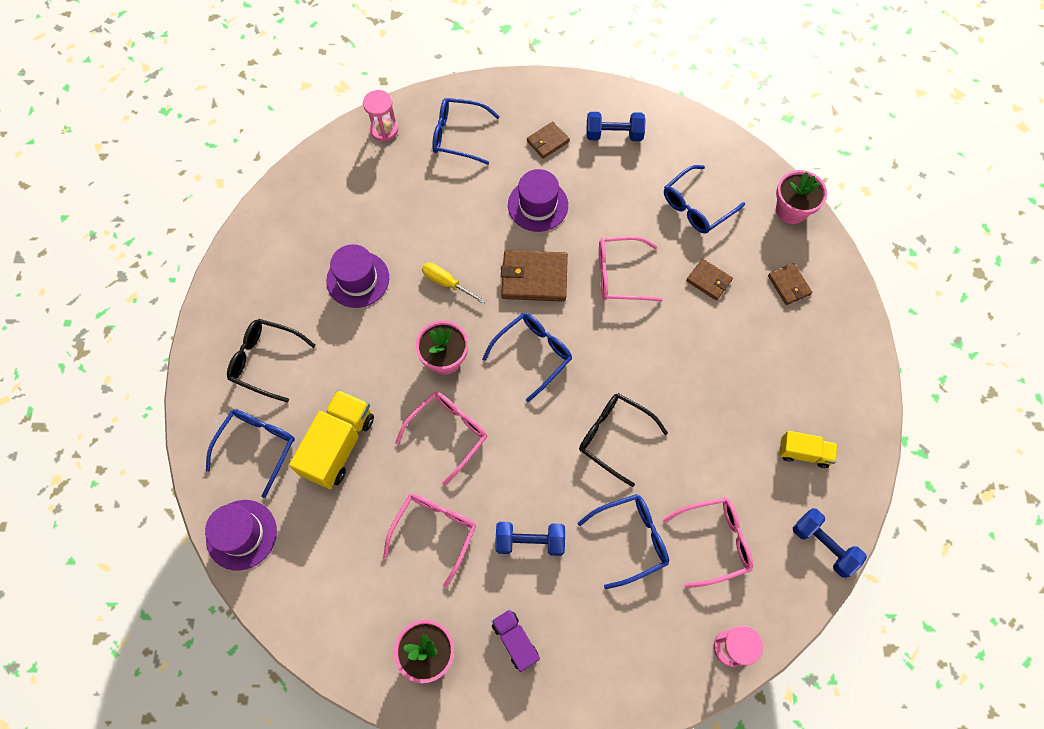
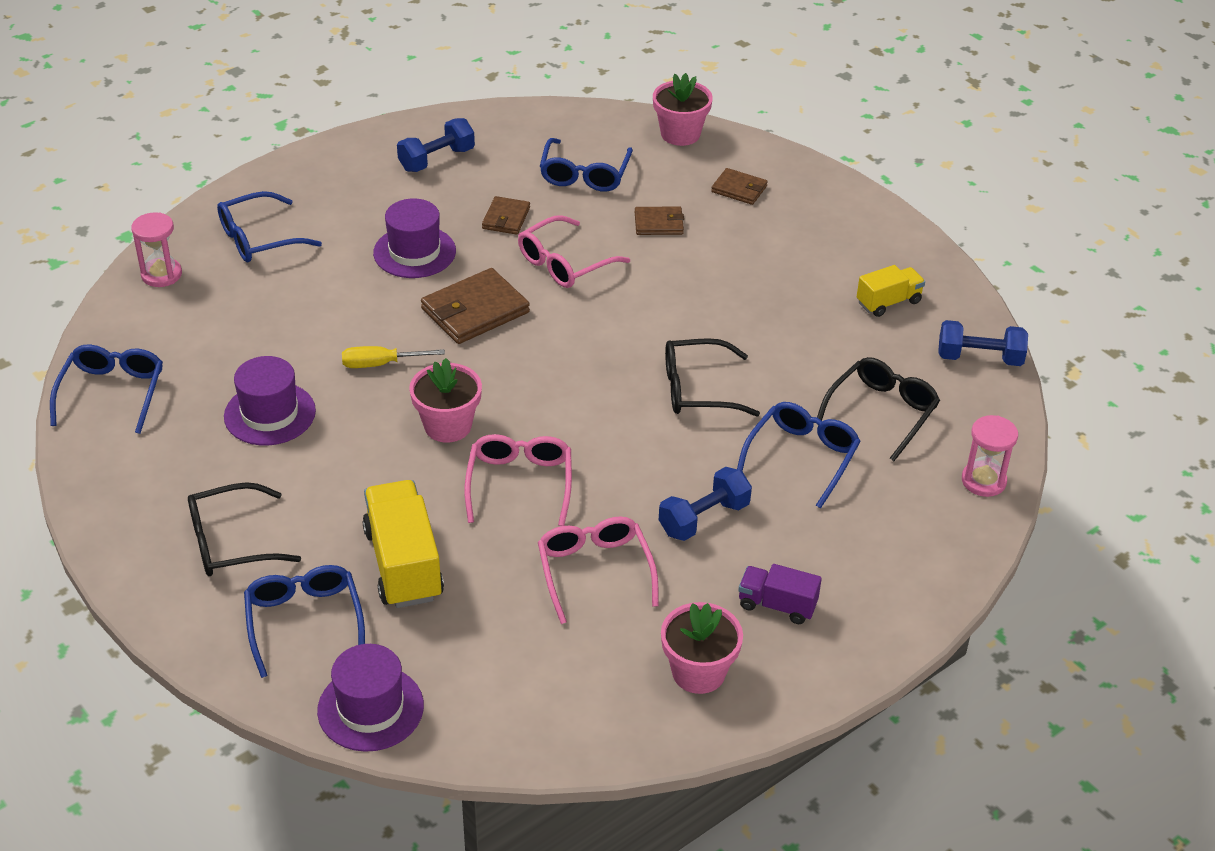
camera: 40 degrees left, 25 degrees down
blue glasses [482,313,572,402] -> blue glasses moved to [50,345,163,434]
brown wallet [527,121,570,159] -> brown wallet moved to [482,196,530,235]
pink glasses [663,497,753,588] -> black glasses [817,357,940,461]

